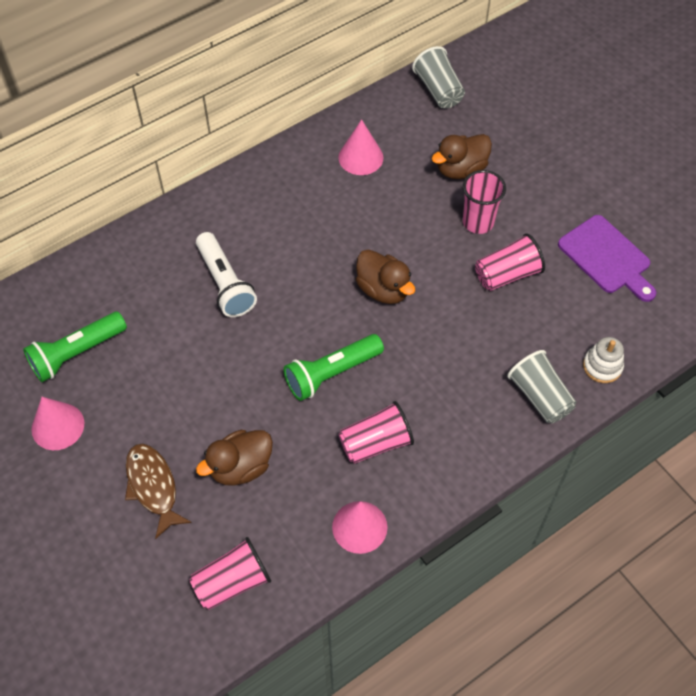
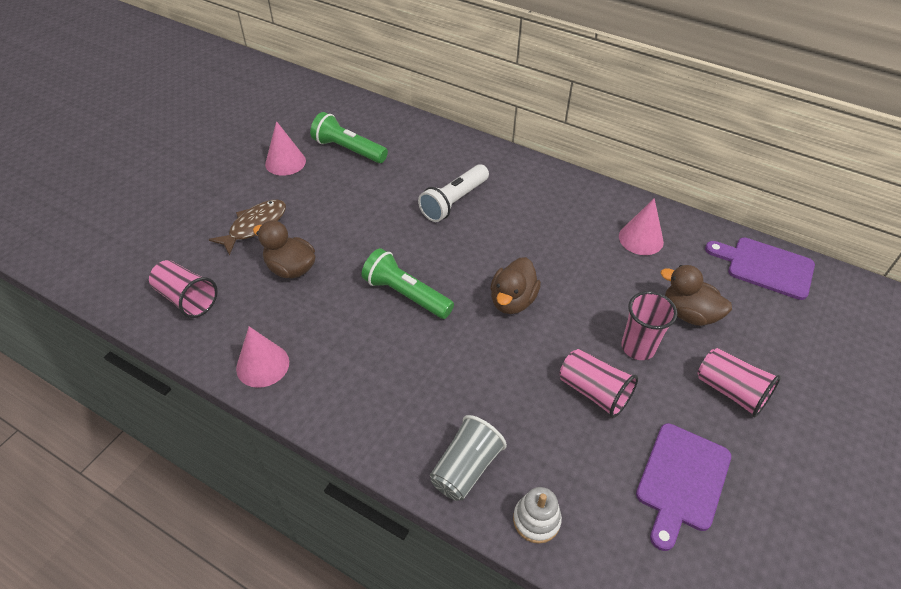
camera: 65 degrees right, 10 degrees down
pink cup [339,401,414,464] -> pink cup moved to [697,348,781,417]
grey cup [412,46,465,108] -> purple cutting board [705,238,815,300]

